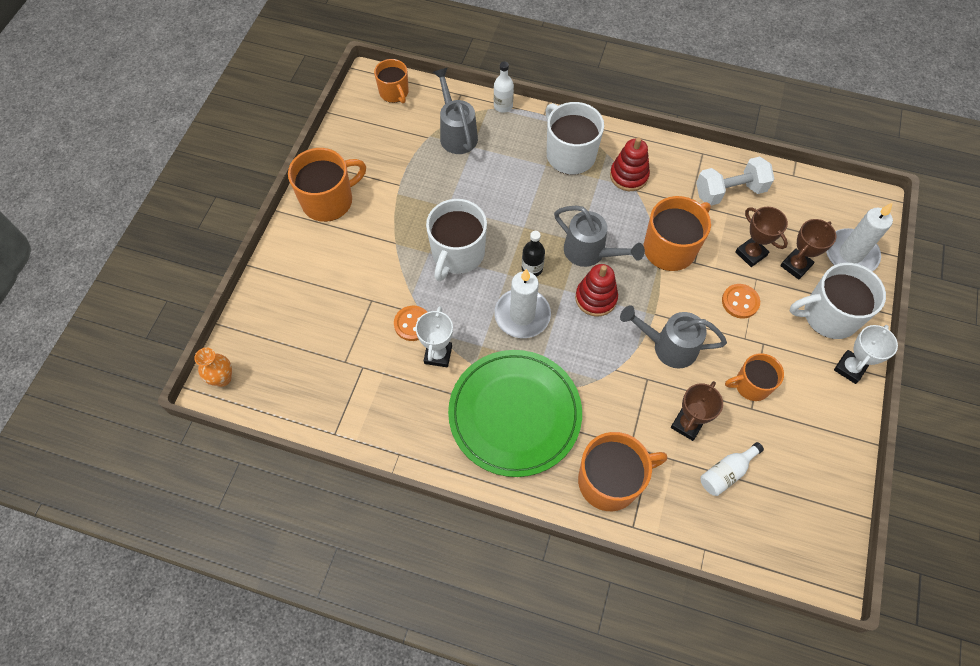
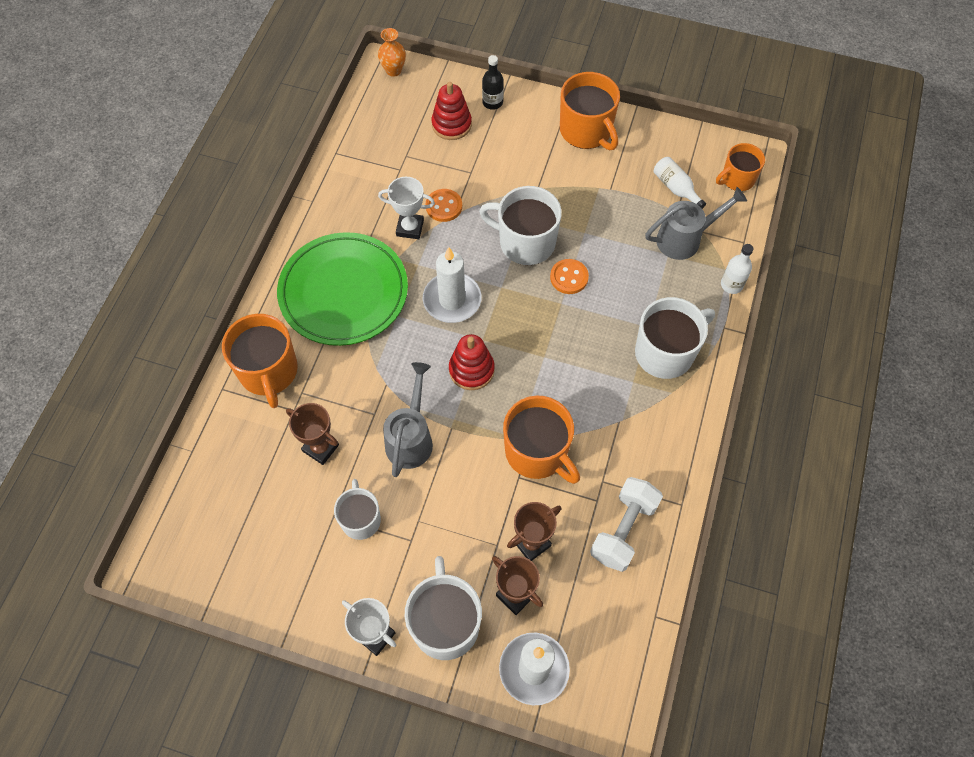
camera: 90 degrees right, 0 degrees up
black bottle [522,231,545,277] -> black bottle moved to [482,55,504,110]
grey watering can [554,205,645,267] -> none
red stacking toy [610,137,650,191] -> red stacking toy moved to [431,82,472,140]
white dumbbell [696,157,774,205] -> white dumbbell turned 45 degrees clockwise [590,477,663,572]
white bottle [701,442,764,496] -> white bottle moved to [654,157,706,209]
orange button [722,284,760,319] -> orange button moved to [550,259,589,294]
orange mug [725,353,784,401] -> white mug [334,479,381,540]

